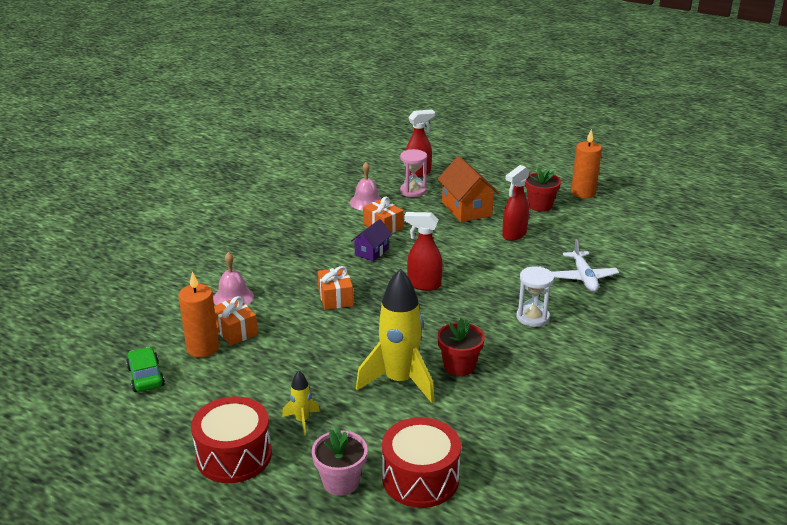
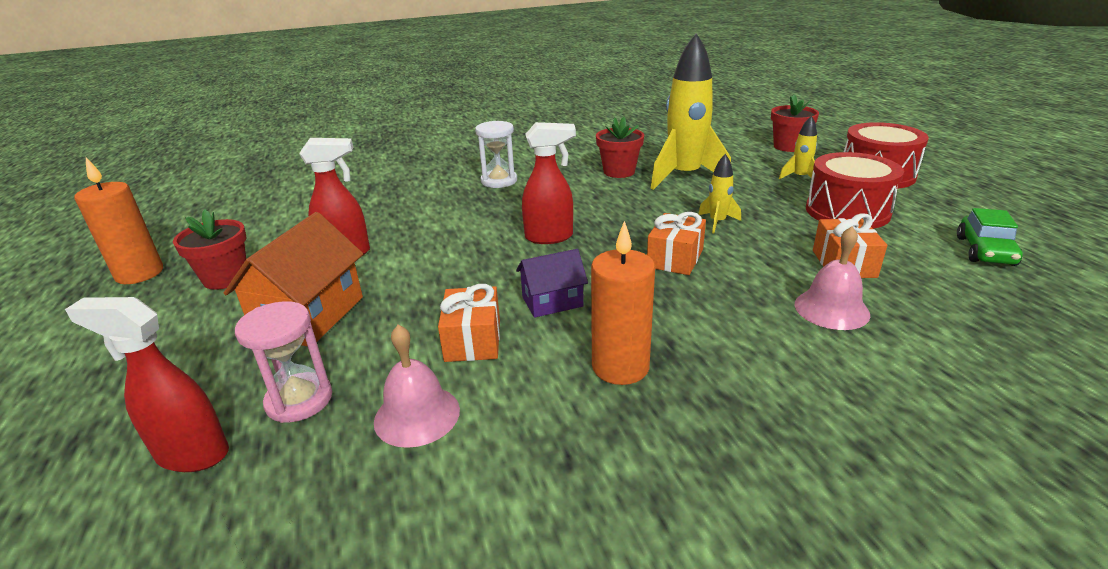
camera: 140 degrees left, 0 degrees up
orange candle [179,272,219,358] -> orange candle moved to [591,221,655,385]
pink flower pot [312,427,368,496] -> red flower pot [771,94,819,152]
red drum [382,417,461,508] -> red drum moved to [806,152,904,229]
red spray bottle [404,212,443,291] -> red spray bottle turned 60 degrees counterclockwise [522,122,576,244]
white plane [552,239,619,292] -> none
none -> yellow rocket [699,154,741,233]

